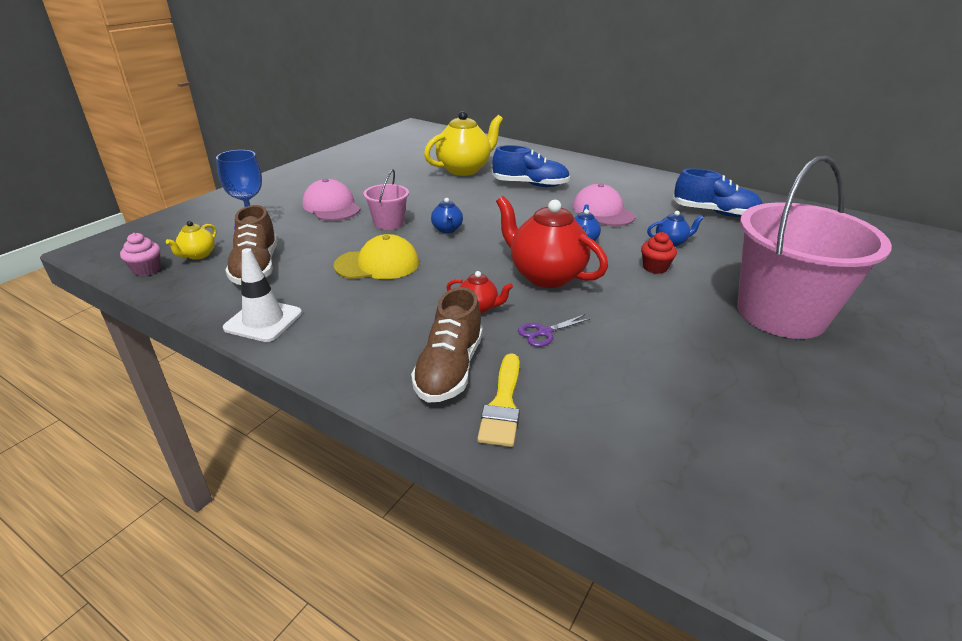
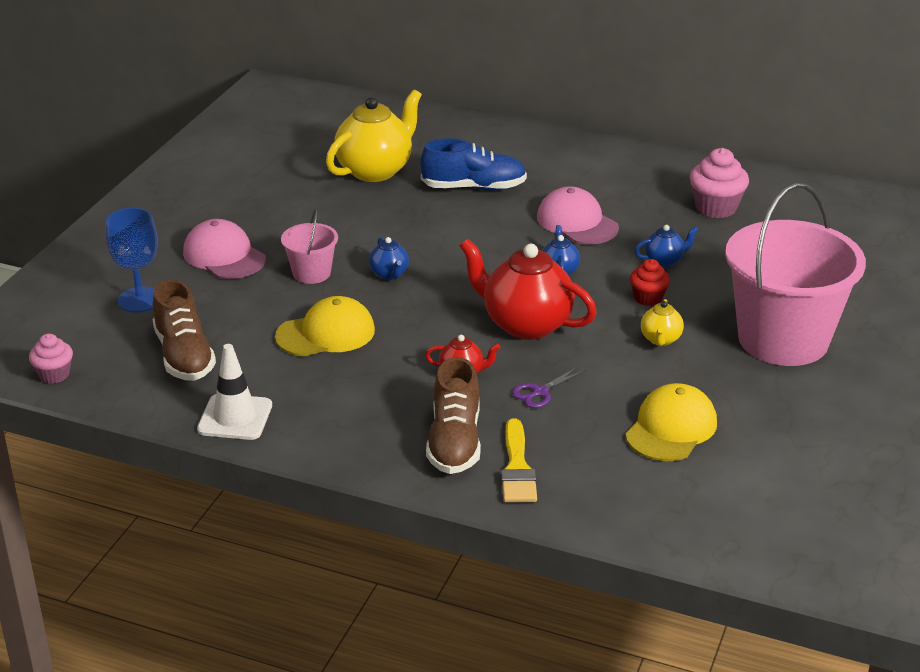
camera: 10 degrees left, 0 degrees up
yellow teapot [166,221,216,260] -> yellow teapot moved to [641,299,684,346]
blue shoe [673,168,762,217] -> pink cupcake [690,148,749,218]
none -> yellow cap [625,383,717,461]

